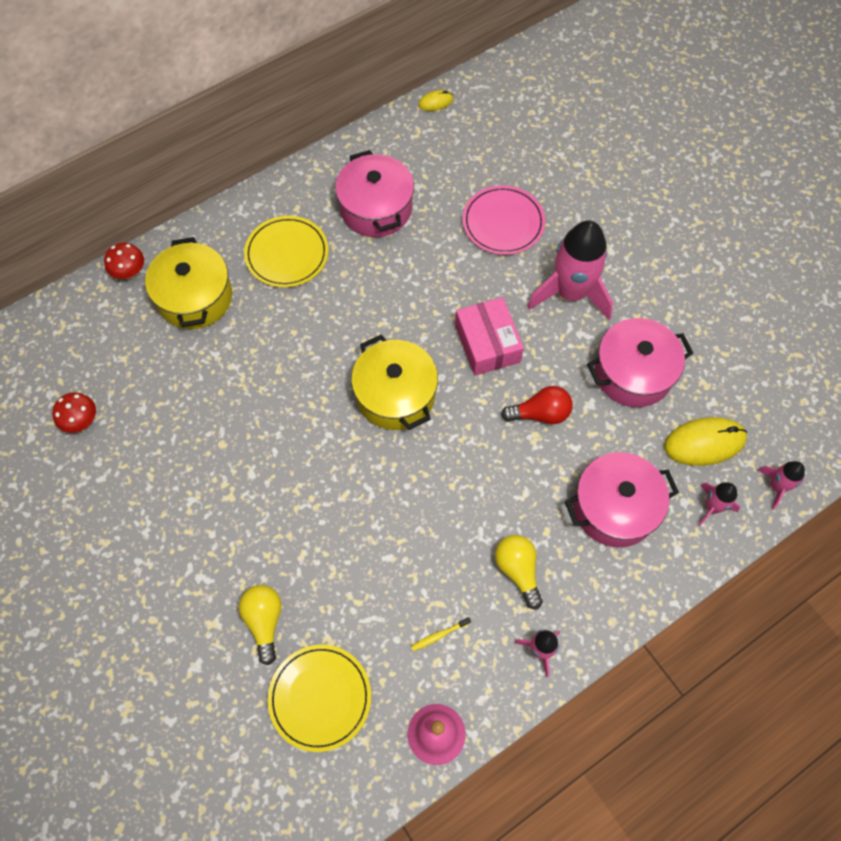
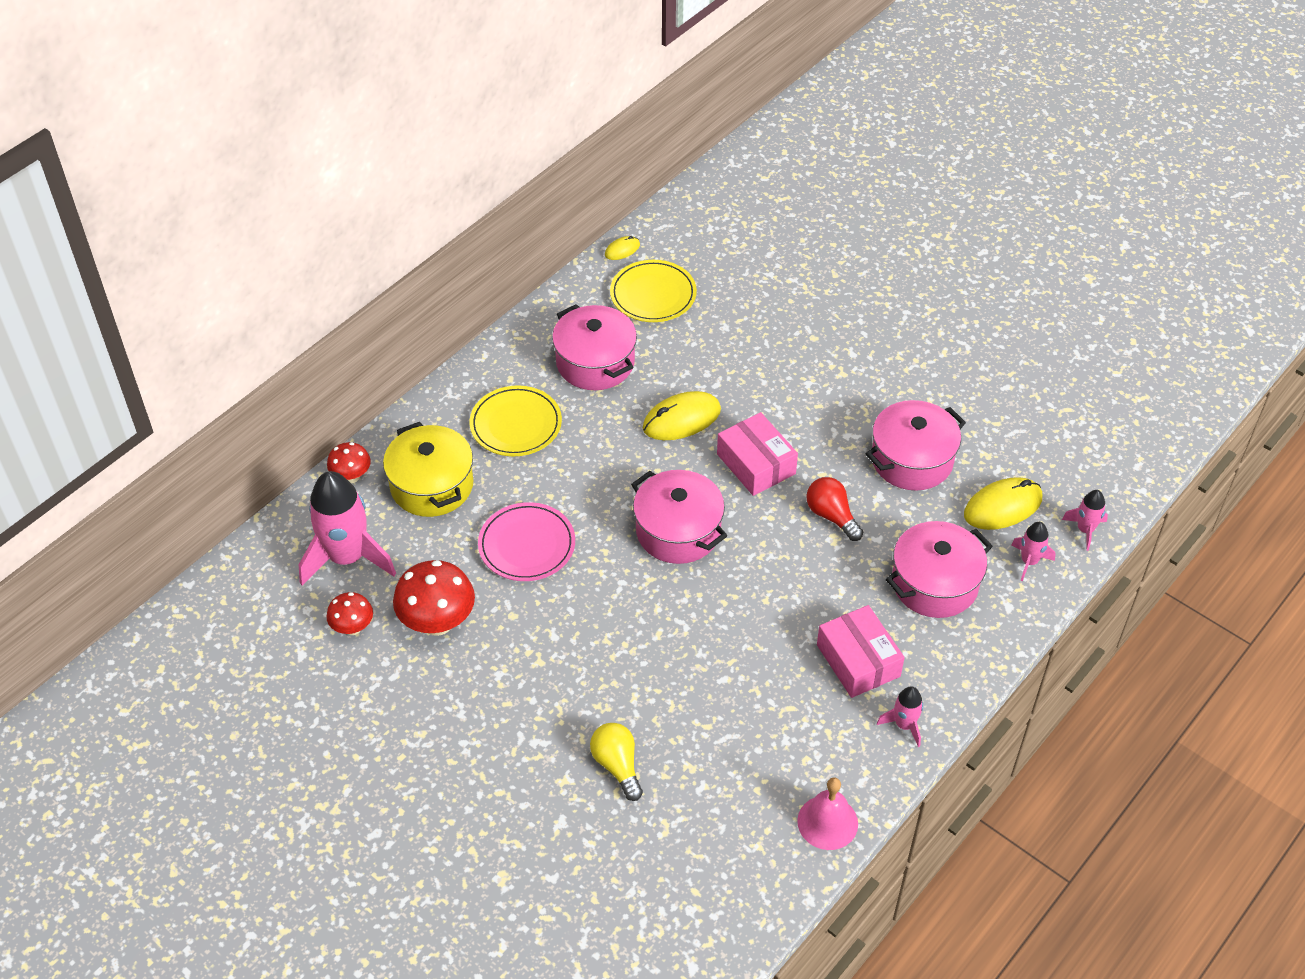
camera: 15 degrees left, 15 degrees down
yellow plate [267,645,371,752] -> yellow plate moved to [610,260,697,322]
yellow pot [351,335,438,430] -> pink pot [631,470,727,564]
yellow toothbrush [411,617,471,651] -> none
pink plate [462,185,545,255] -> pink plate moved to [478,502,575,581]
yellow light bulb [495,535,543,609] -> pink box [817,605,905,698]
red light bulb [501,386,573,424] -> red light bulb turned 105 degrees counterclockwise [807,477,863,541]
pink rocket [527,220,613,319] -> pink rocket moved to [299,471,396,585]
none -> red mushroom [393,560,475,636]
none -> yellow mouse [643,391,721,440]

